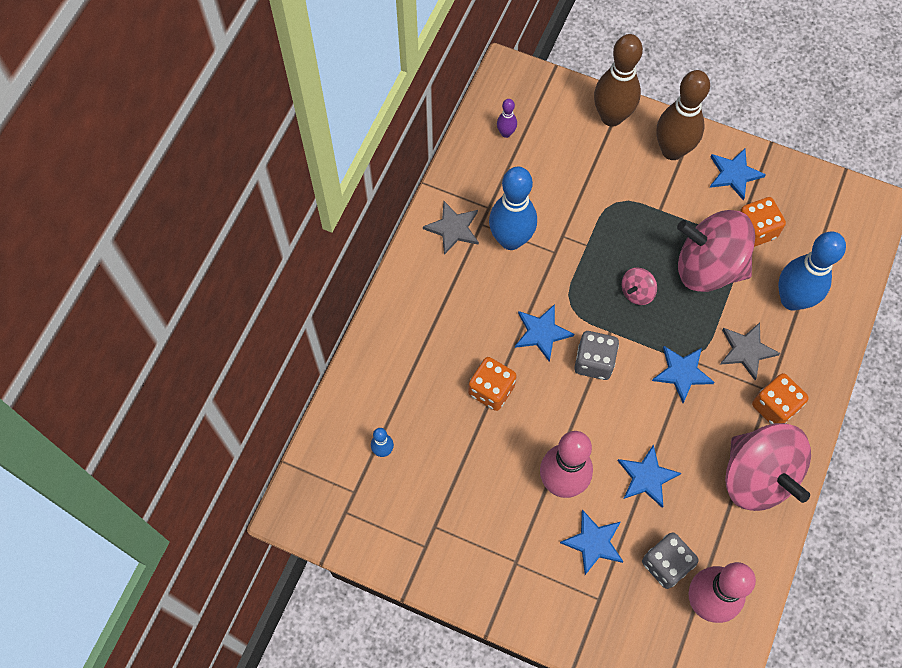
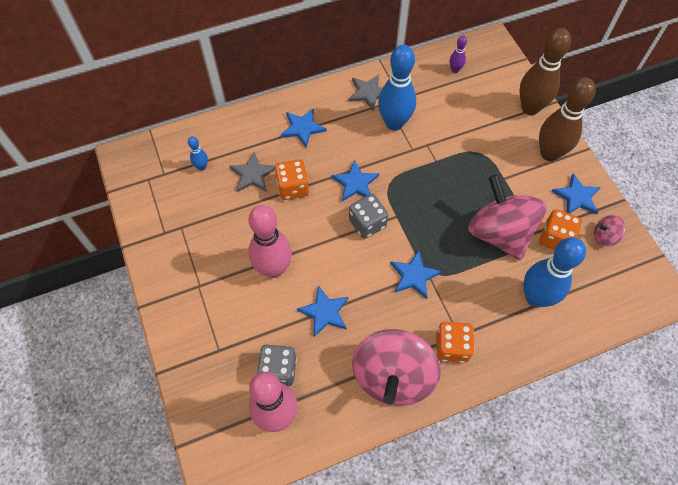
camera: 45 degrees right, 5 degrees down
blue star [560,510,624,575] -> blue star moved to [281,109,327,147]
pink spinning top [622,268,657,305] -> pink spinning top moved to [594,215,626,246]
grey star [720,322,780,380] -> grey star moved to [229,152,275,192]

